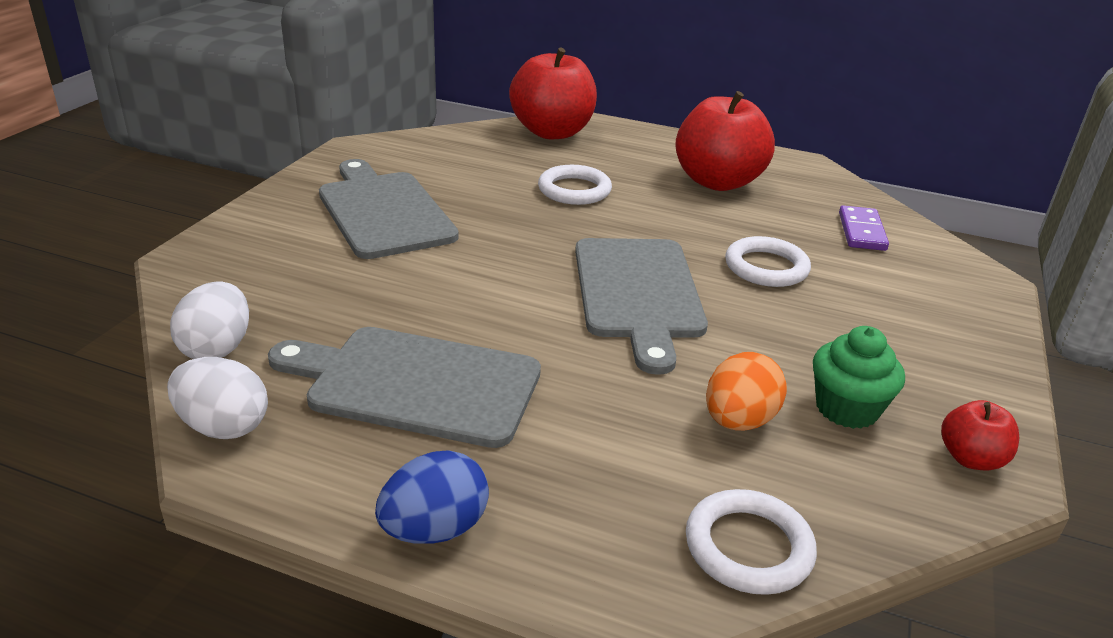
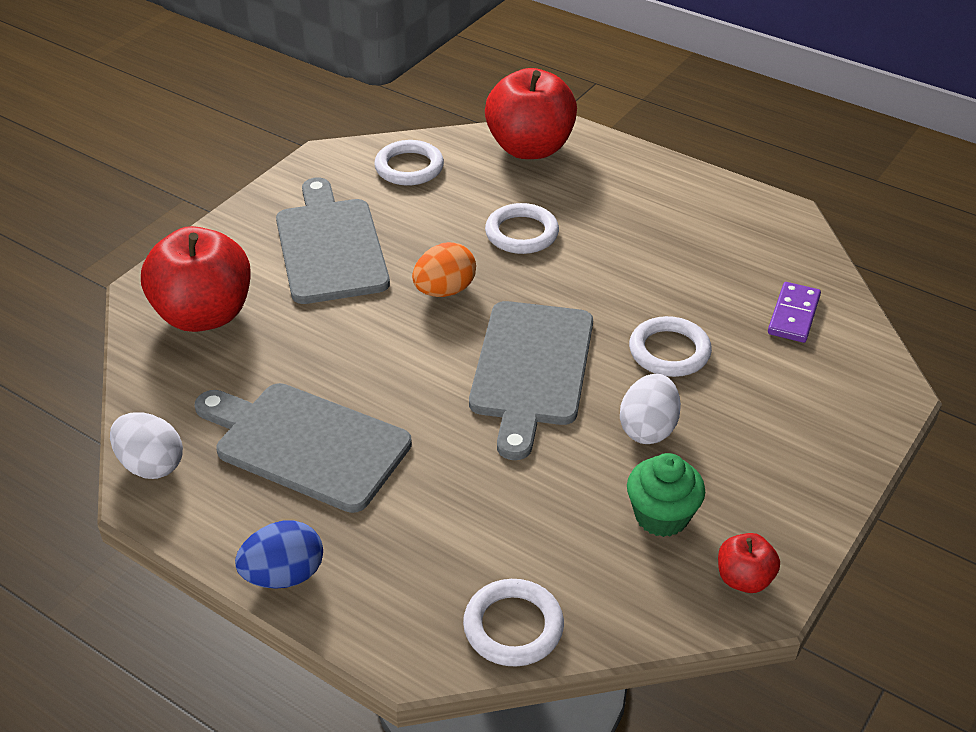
camera: 15 degrees right, 10 degrees up
white egg [170,281,249,359] -> white egg moved to [620,374,681,444]
red apple [675,91,775,191] -> red apple moved to [141,226,251,332]
orange egg [706,352,787,431] -> orange egg moved to [412,242,476,297]
none -> white ring [374,140,444,186]

